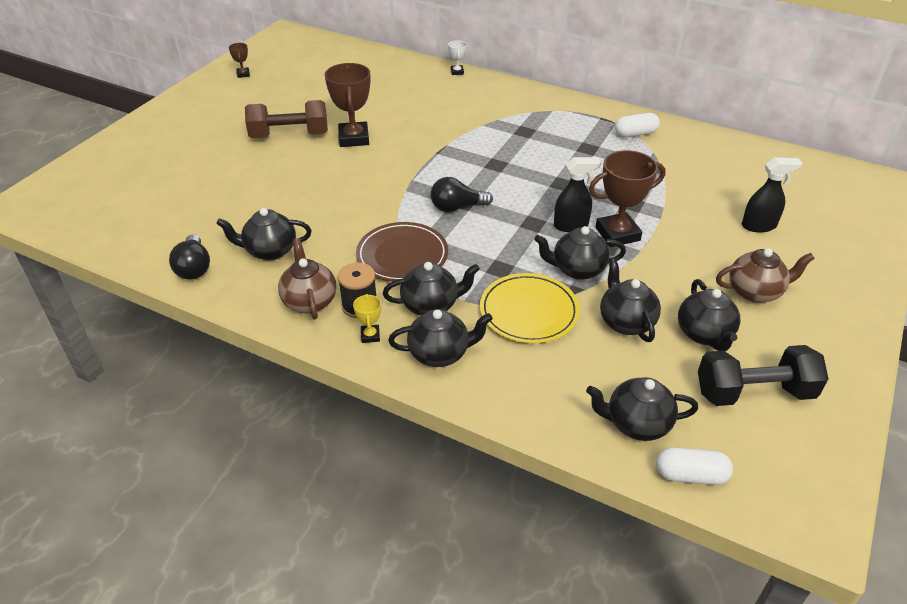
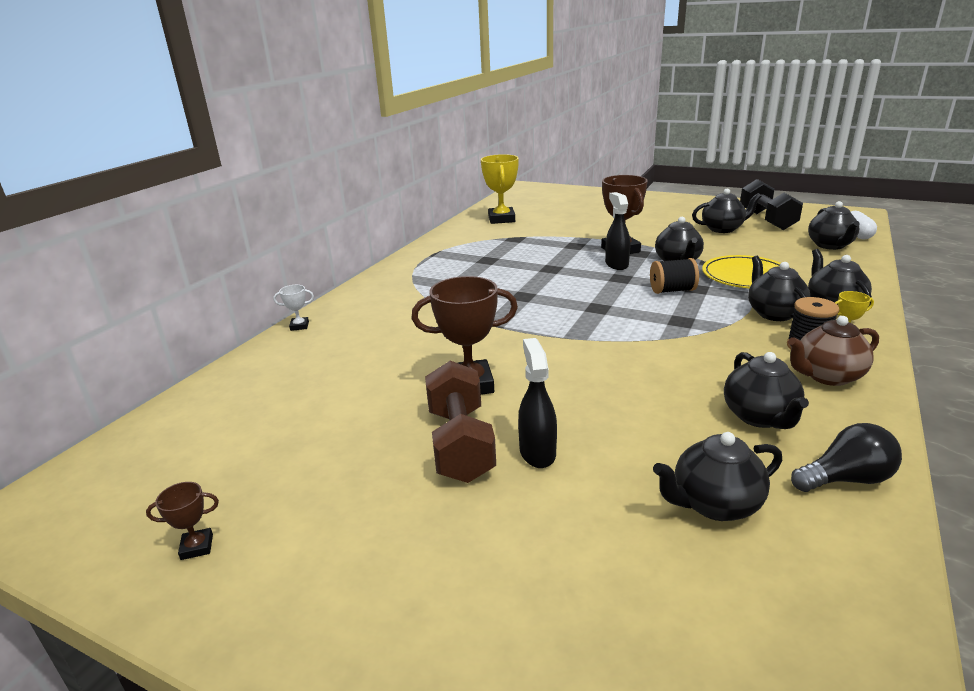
camera: 90 degrees left, 15 degrees down
brown plate [356,222,448,282] -> none
black light bulb [430,177,493,212] -> none
black teapot [600,257,661,342] -> black teapot moved to [653,432,782,521]
white capsule [615,113,660,138] -> none
brown teapot [716,248,815,303] -> none
black spray bottle [742,157,802,233] -> black spray bottle moved to [518,338,557,468]
none -> yellow trophy [481,154,519,224]
none -> black spool [650,258,699,294]

